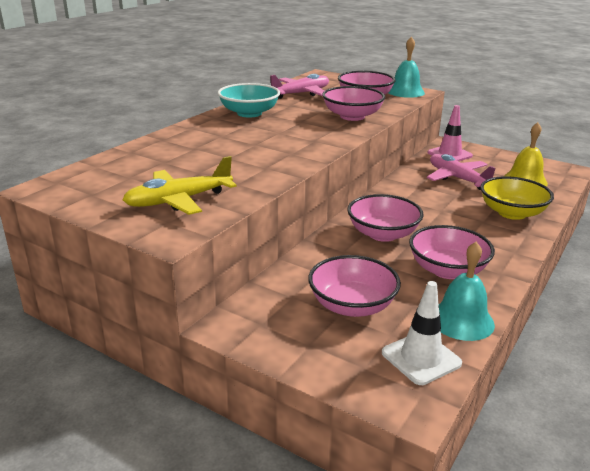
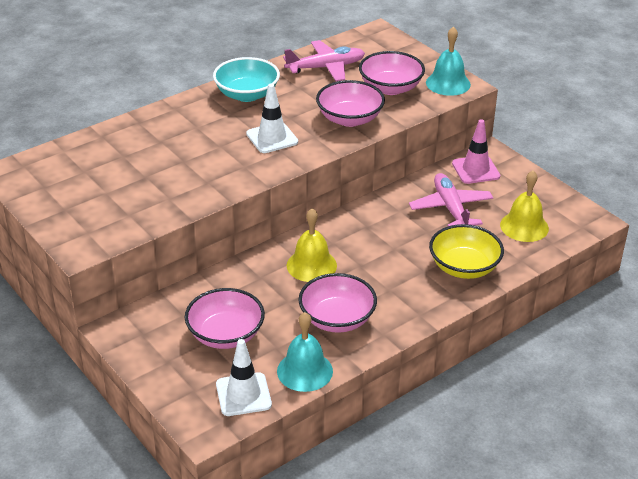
camera: 20 degrees right, 10 degrees up
yellow plane [122,156,237,215] -> none
pink bowl [347,194,424,242] -> yellow bell [287,208,337,282]
none -> white traffic cone [246,83,298,153]

